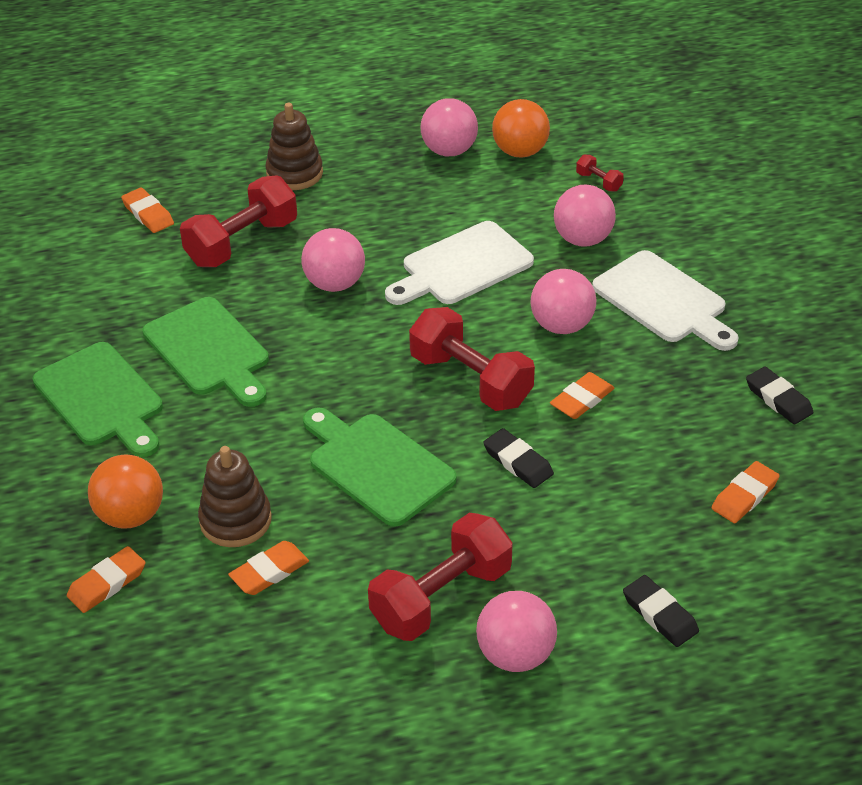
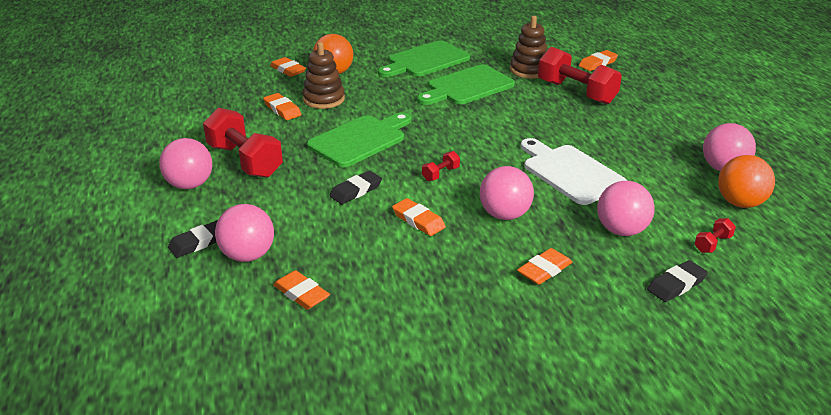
camera: 90 degrees right, 10 degrees down
brown stacking toy [265,103,323,190] -> brown stacking toy moved to [510,16,547,79]
pink ball [301,228,365,292] -> pink ball moved to [215,204,274,262]
red dumbbell [409,307,535,411] -> red dumbbell [422,151,460,181], size x0.43
white cutting board [592,250,739,351] -> orange eraser [517,248,572,285]
black eraser [746,366,814,424] -> black eraser moved to [647,260,708,302]

